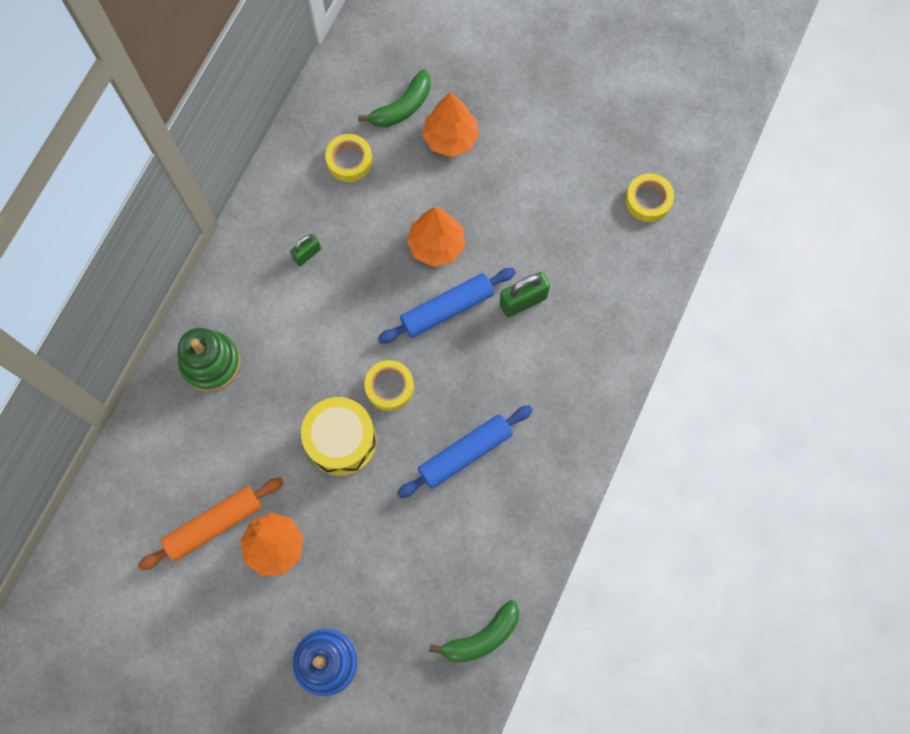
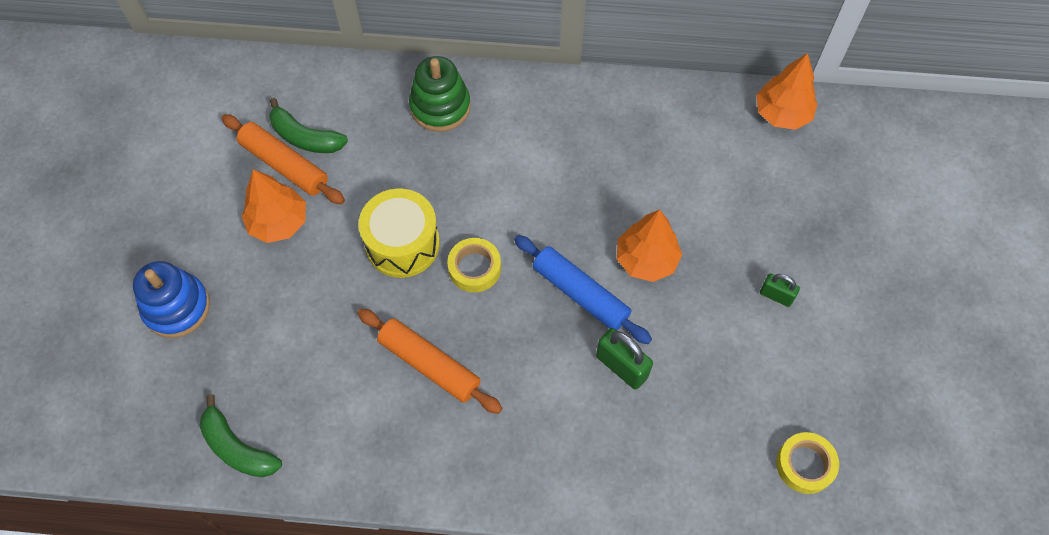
camera: 70 degrees right, 10 degrees down
green padlock [290,234,321,266] -> green padlock moved to [760,274,800,307]
yellow tape [325,134,373,182] -> none
green banana [358,69,431,128] -> green banana moved to [269,98,348,153]
blue rolling pin [397,405,533,498] -> orange rolling pin [358,309,502,414]
orange tree [422,92,479,157] -> orange tree moved to [756,53,818,130]

